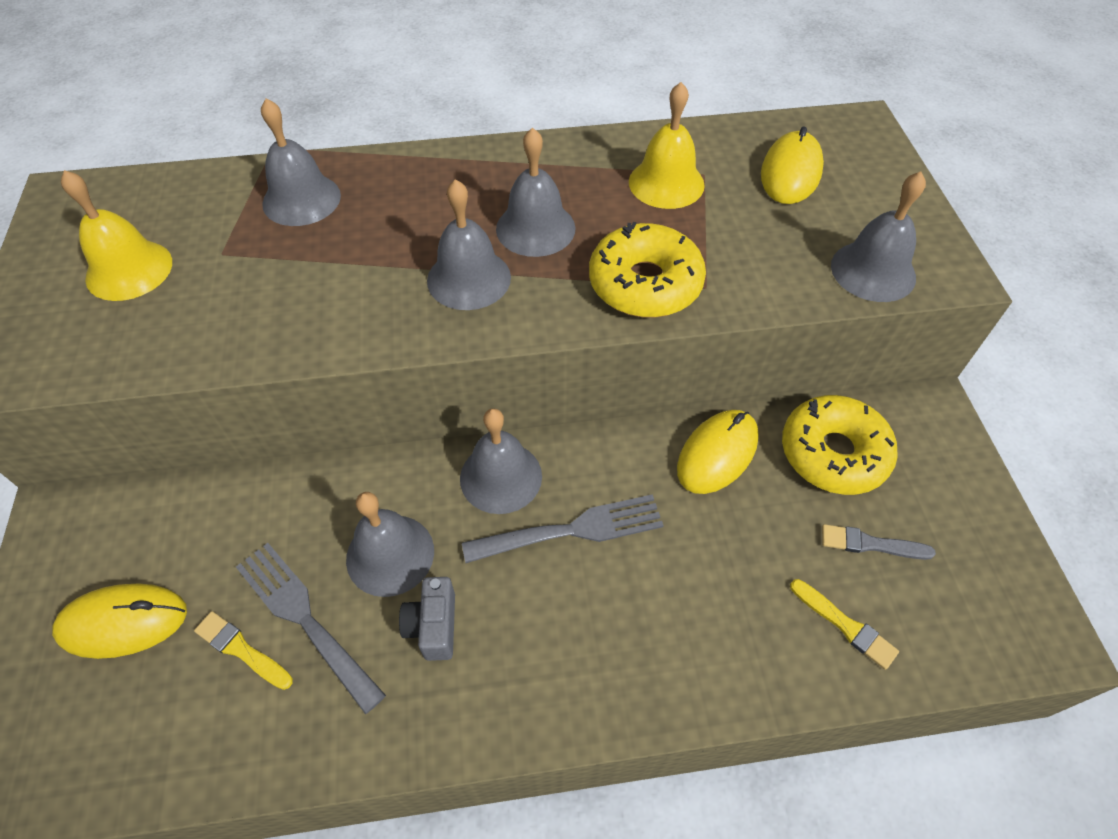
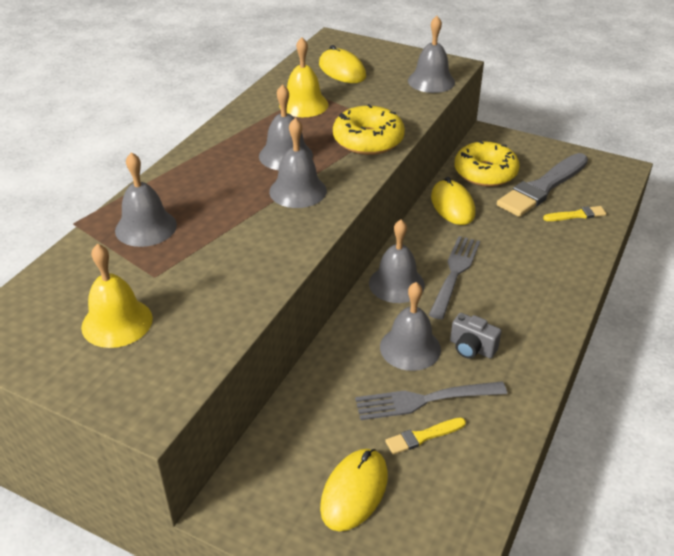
camera: 55 degrees left, 15 degrees down
grey brush [822,524,936,560] -> grey brush [497,153,588,217], size x2.20

